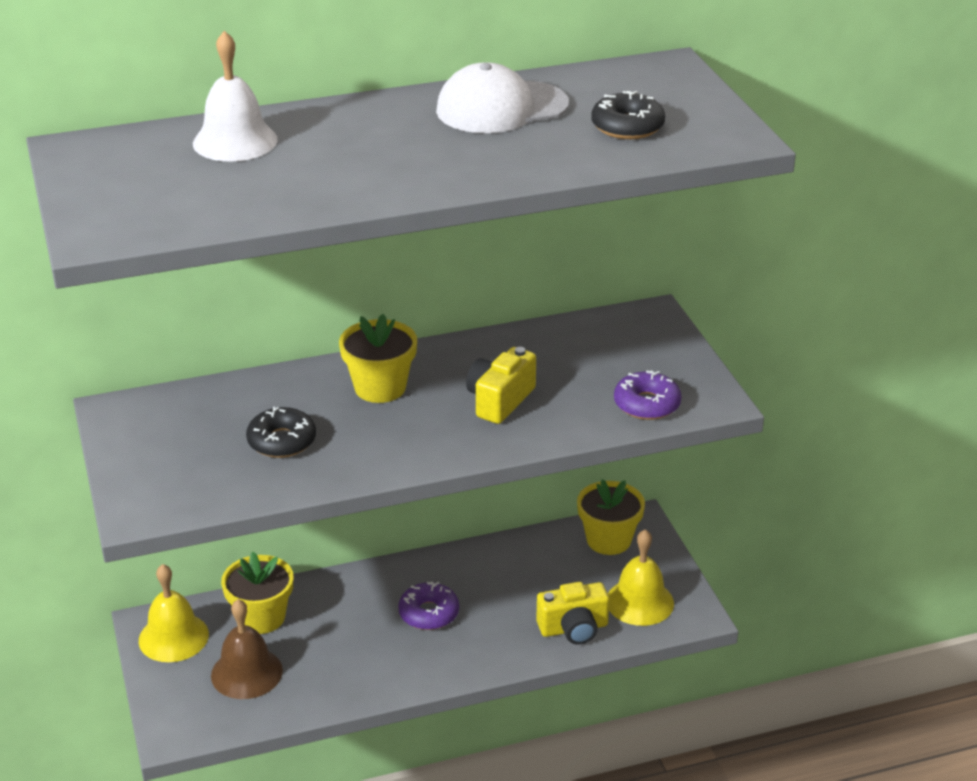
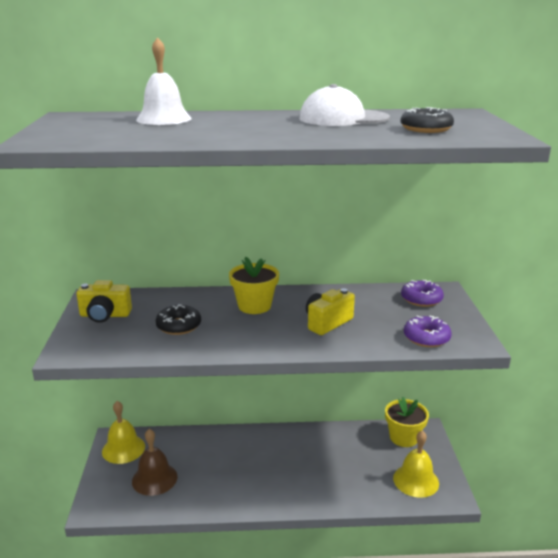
camera: 15 degrees right, 10 degrees down
yellow flower pot [221,552,293,634] -> none
purple donut [398,582,459,630] -> purple donut moved to [401,280,444,307]
yellow camera [536,582,610,645] -> yellow camera moved to [76,280,132,323]

